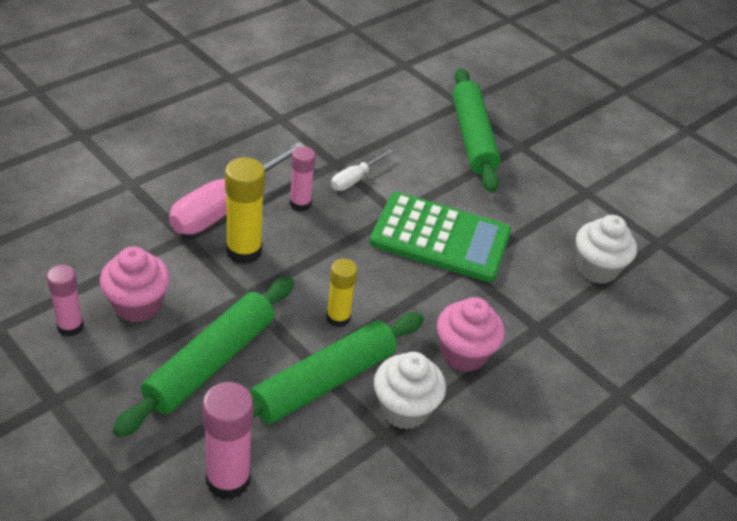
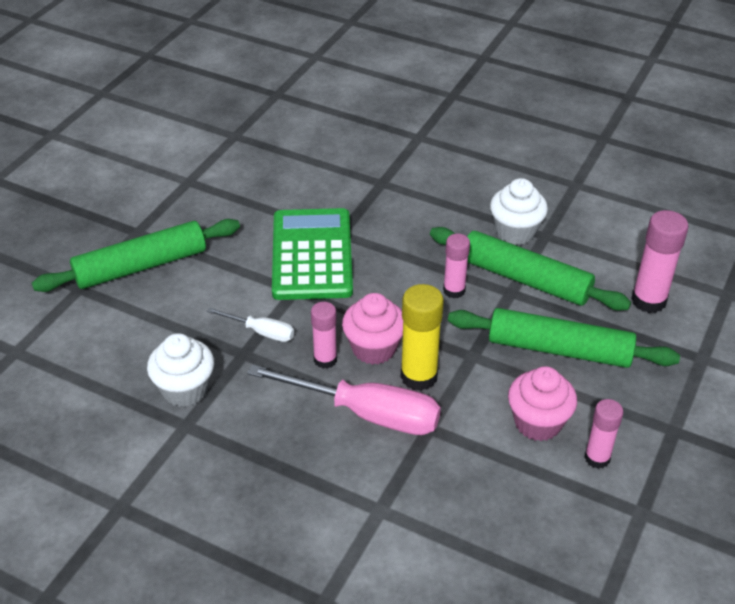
camera: 105 degrees left, 0 degrees up
yellow glue stick [326,259,358,328] -> pink glue stick [443,234,470,298]
pink cupcake [437,297,505,372] -> pink cupcake moved to [342,293,403,365]
white cupcake [576,215,637,284] -> white cupcake moved to [147,333,214,407]

